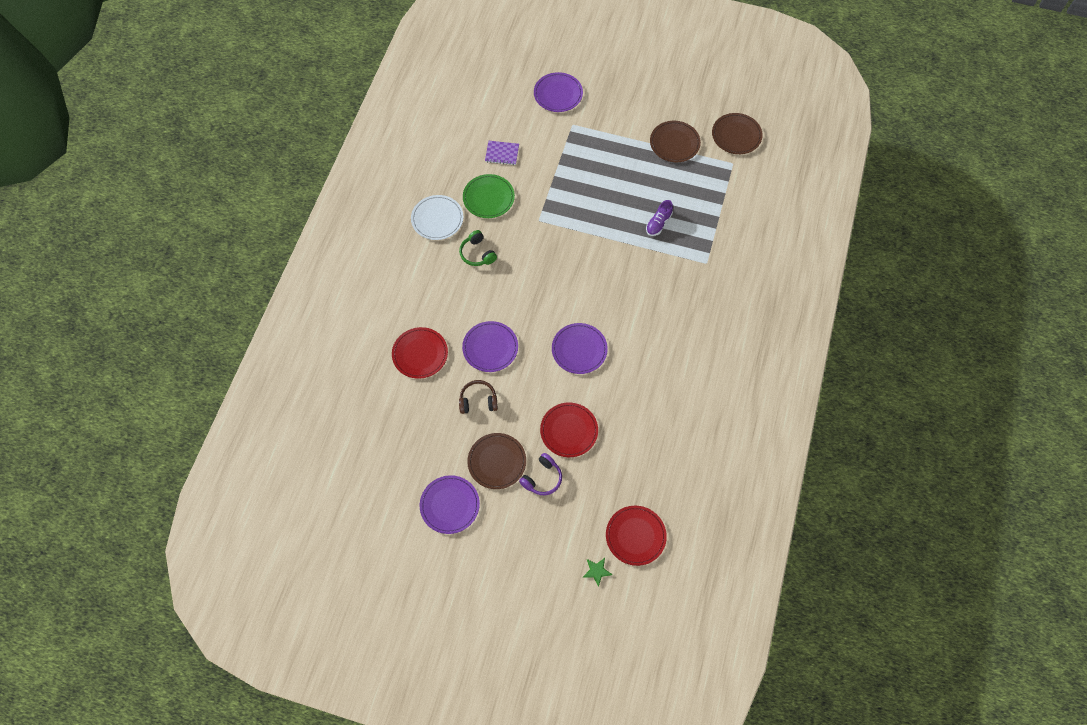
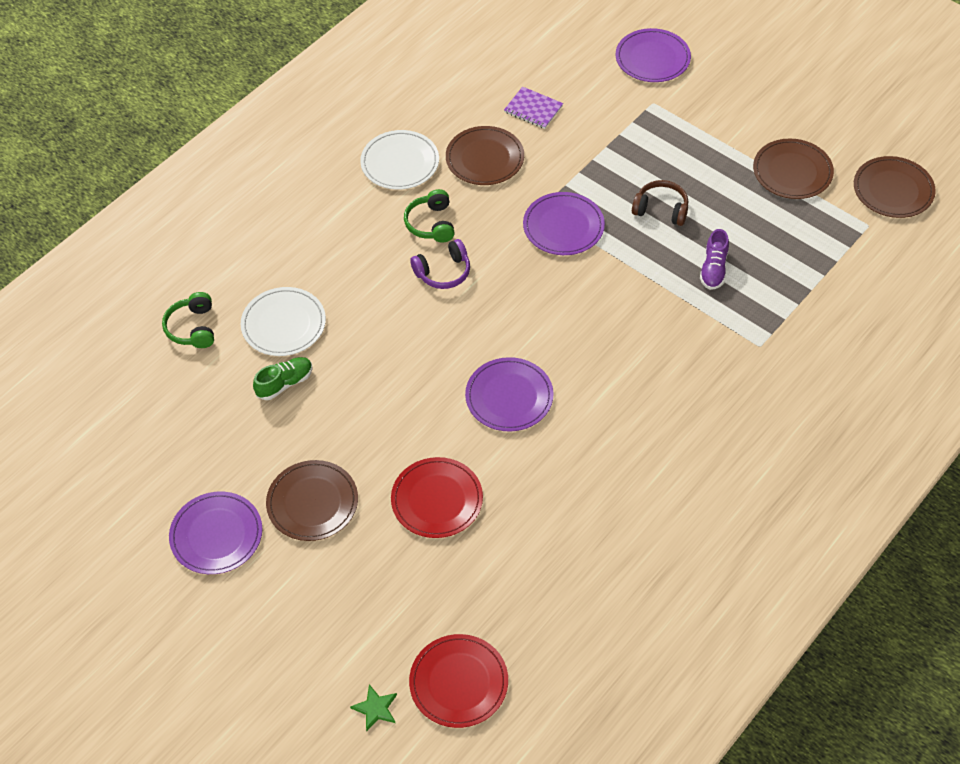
camera: 25 degrees right, 10 degrees down
red plate [392,327,448,379] -> white plate [241,287,326,356]
brown headphones [459,380,498,414] -> brown headphones moved to [632,180,688,226]
purple plate [462,321,518,372] -> purple plate moved to [523,192,605,255]
green plate [463,174,515,218] -> brown plate [446,126,524,185]
purple headphones [519,453,562,495] -> purple headphones moved to [410,239,470,289]
purple shoe [646,200,673,236] -> purple shoe turned 45 degrees counterclockwise [700,229,729,290]
none -> green headphones [162,292,214,348]
none -> green shoe [253,357,313,400]

